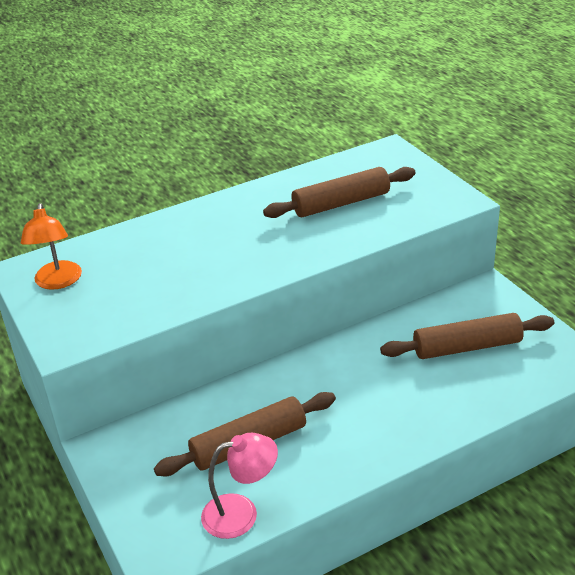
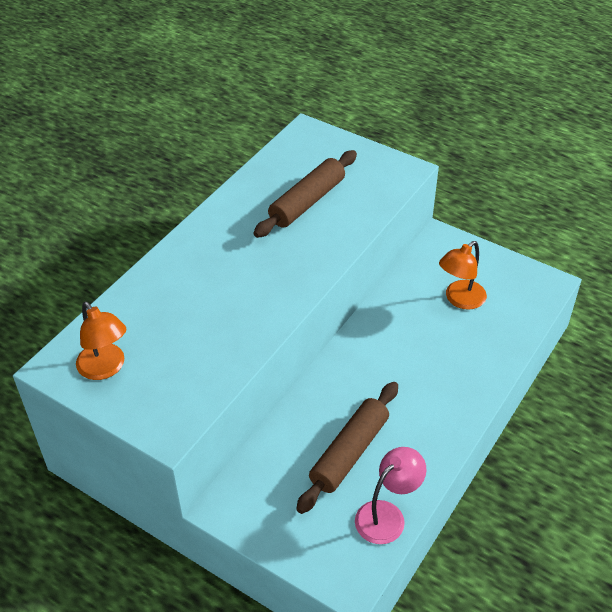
camera: 30 degrees left, 10 degrees up
brown rolling pin [380,313,554,359] -> orange lamp [439,241,487,310]

